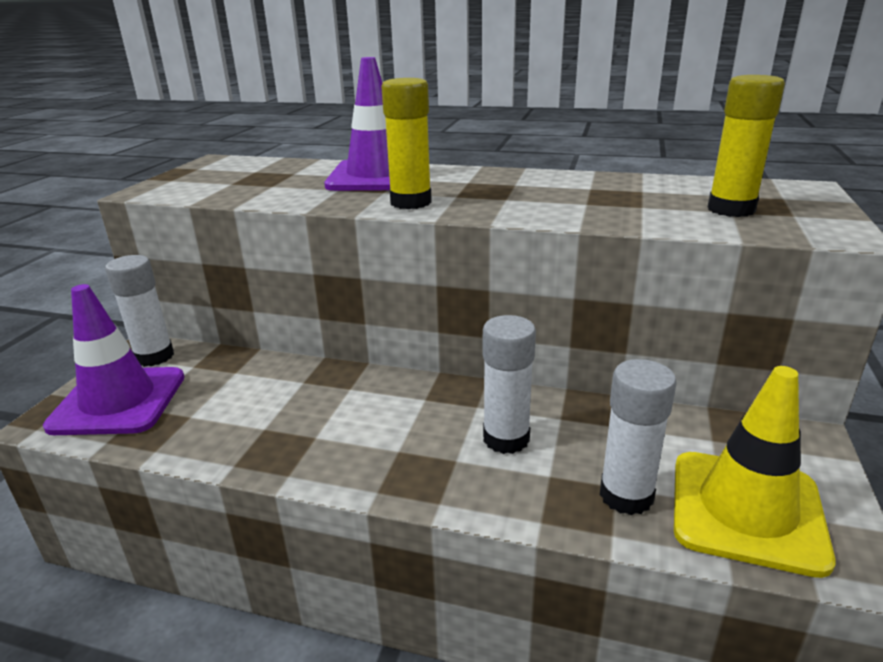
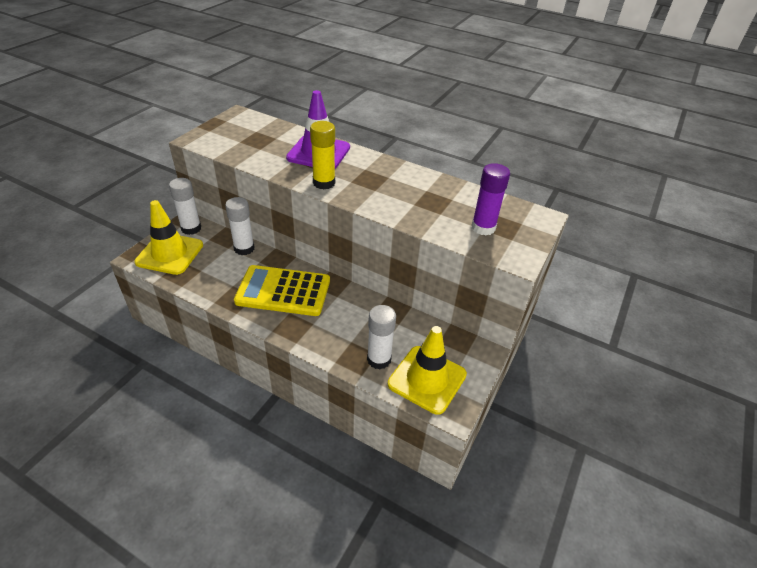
camera: 10 degrees right, 15 degrees up
purple traffic cone [43,284,185,435] -> yellow traffic cone [134,200,203,275]
white glue stick [483,315,536,454] -> white glue stick moved to [225,197,254,255]
yellow glue stick [708,75,785,217] -> purple glue stick [472,163,510,236]
none -> yellow calculator [234,265,330,316]

